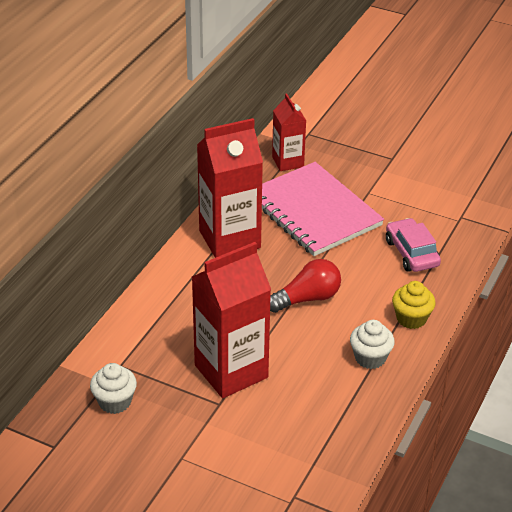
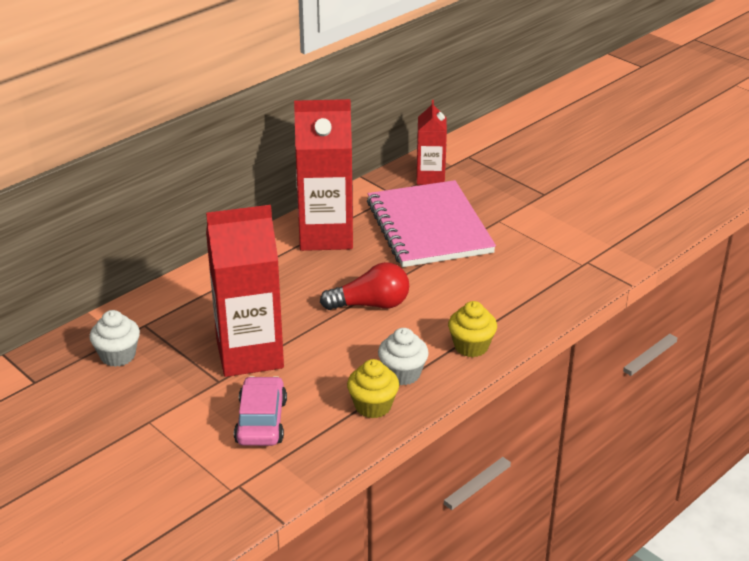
camera: 20 degrees right, 5 degrees down
pink car [386,218,441,272] -> pink car moved to [234,376,287,446]
none -> yellow cupcake [347,359,399,418]

